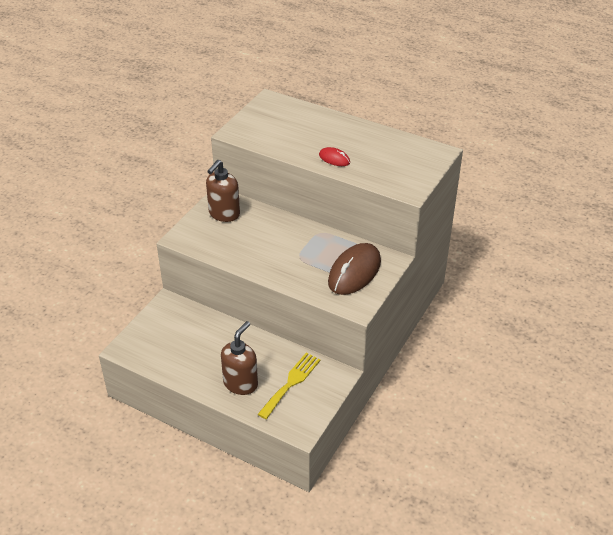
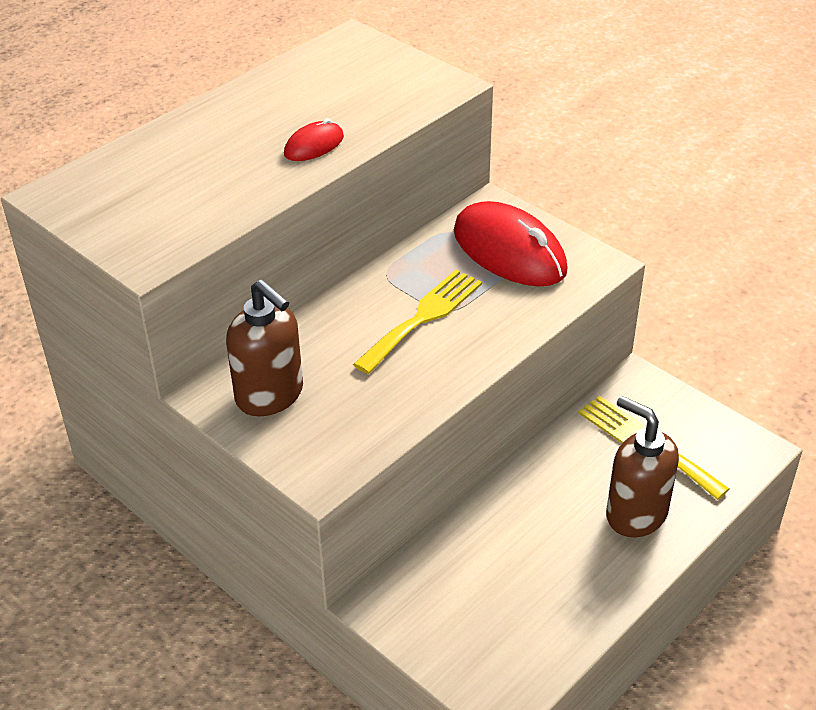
camera: 75 degrees left, 0 degrees up
brown mouse [328,243,381,295] -> red mouse [454,201,568,287]
none -> yellow fork [353,270,482,374]

